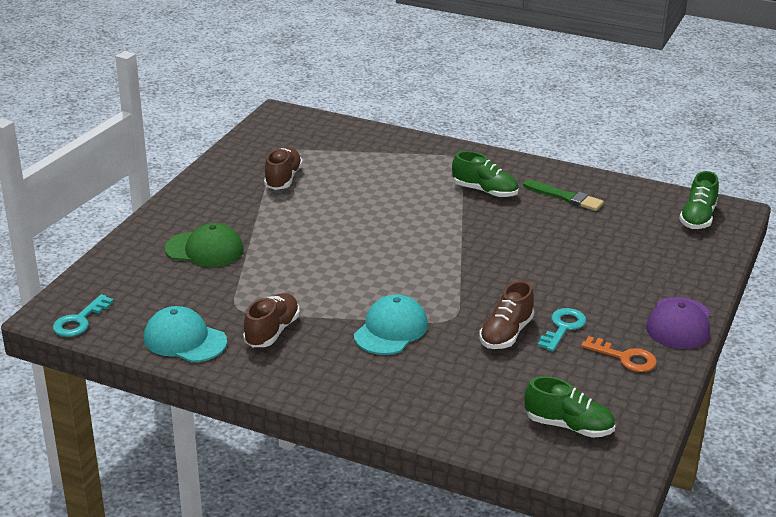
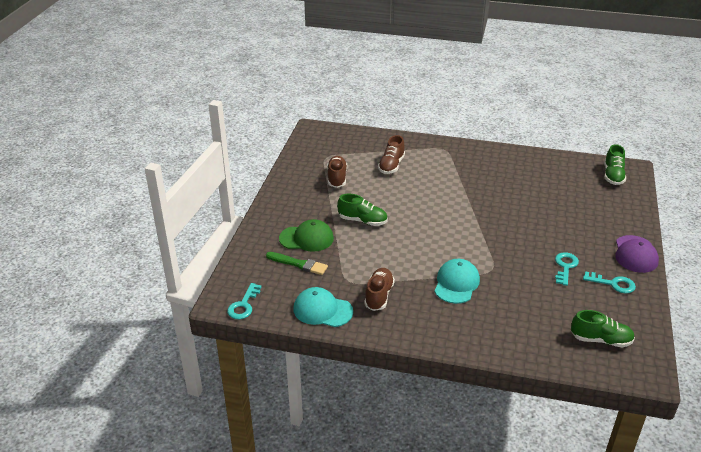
camera: 10 degrees left, 5 degrees up
green shoe [452,151,519,198] -> green shoe moved to [337,194,388,226]
brown shoe [479,281,534,349] -> brown shoe moved to [378,135,405,174]
green brush [523,180,604,211] -> green brush moved to [266,252,328,275]
orange key [581,336,657,372] -> turquoise key [583,271,636,293]

